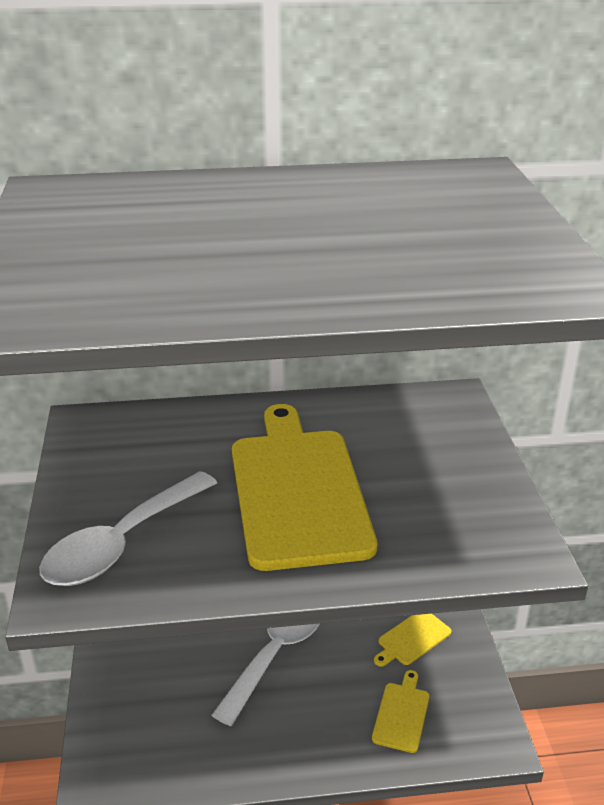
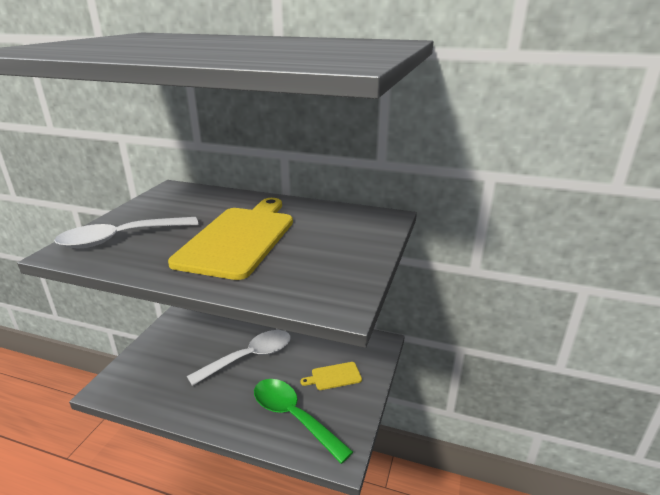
camera: 25 degrees right, 5 degrees down
yellow cutting board [372,670,429,753] -> green spoon [254,379,353,464]

